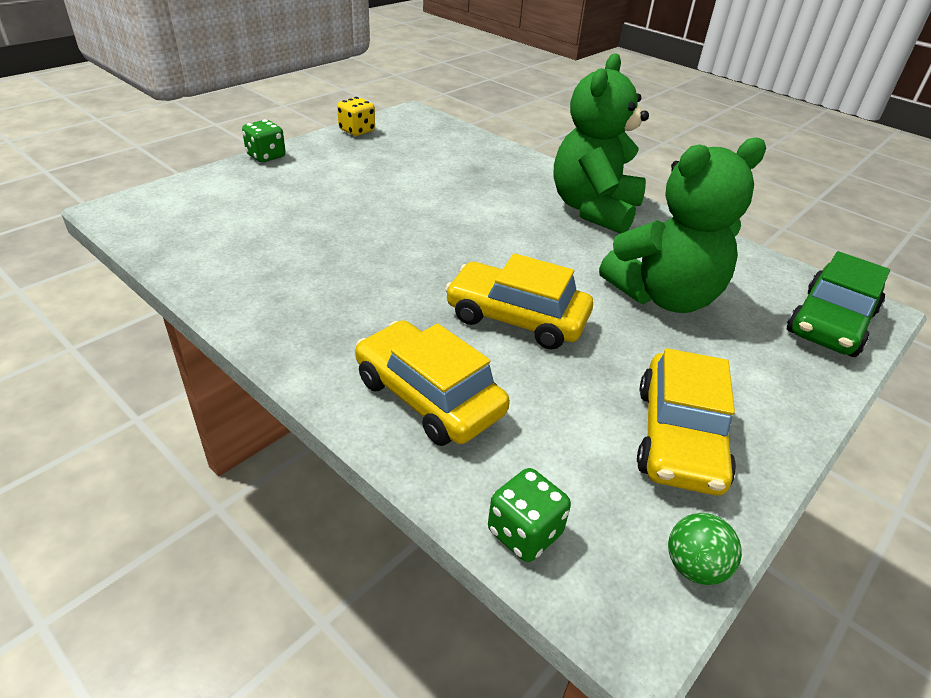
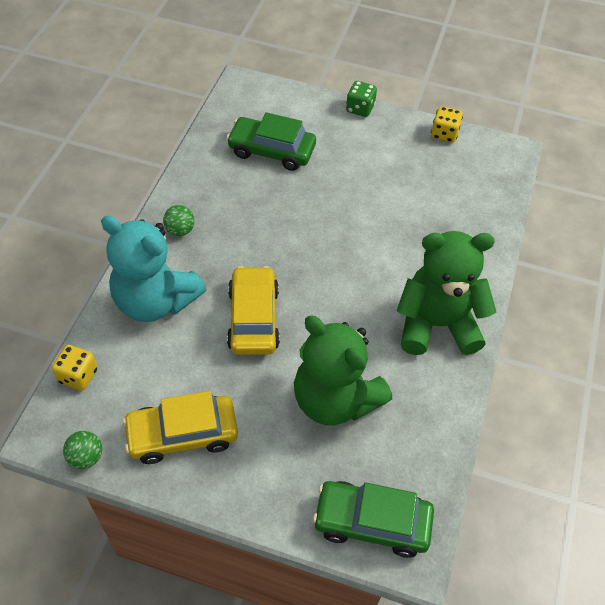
camera: 65 degrees right, 15 degrees up
yellow car [355,320,510,446] -> turquoise teddy bear [101,215,206,322]
green dice [488,468,571,562] -> yellow dice [52,345,97,391]
none -> green ball [163,205,194,236]
none -> green car [226,112,316,171]

